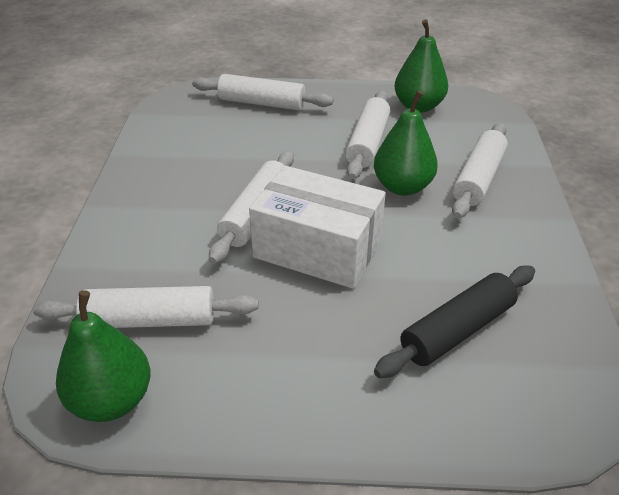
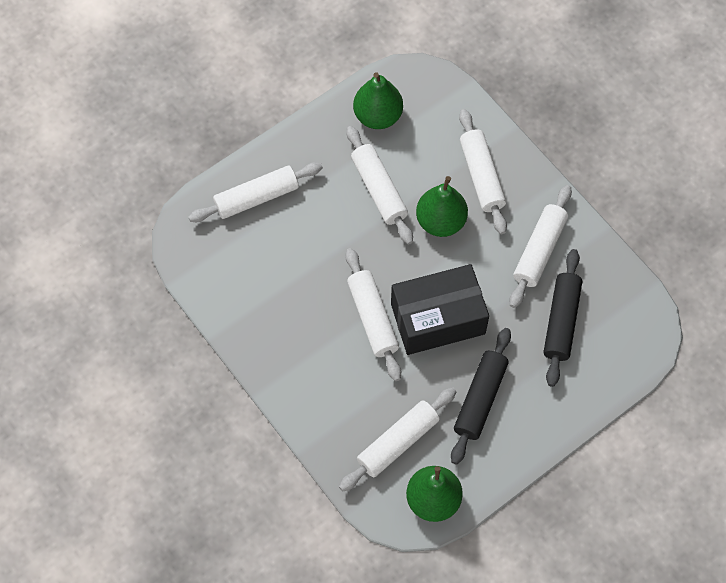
camera: 40 degrees left, 25 degrees up
white box [249,166,386,289] -> black box [391,264,489,355]
none -> black rolling pin [451,328,511,465]
none -> white rolling pin [510,185,572,308]

